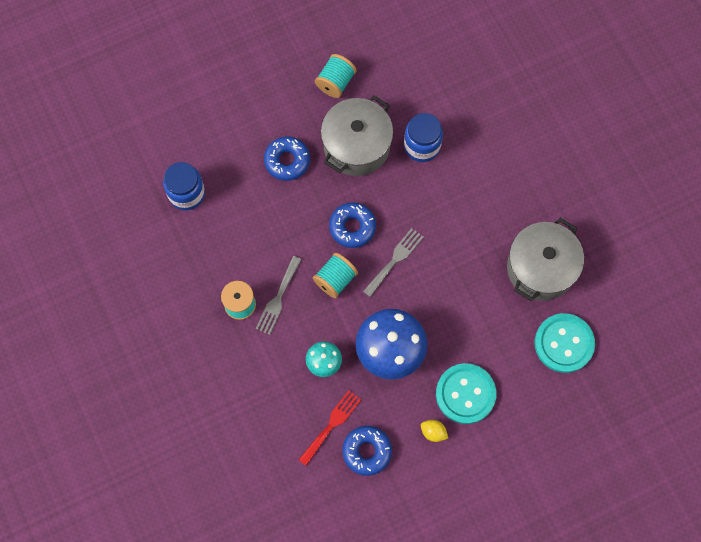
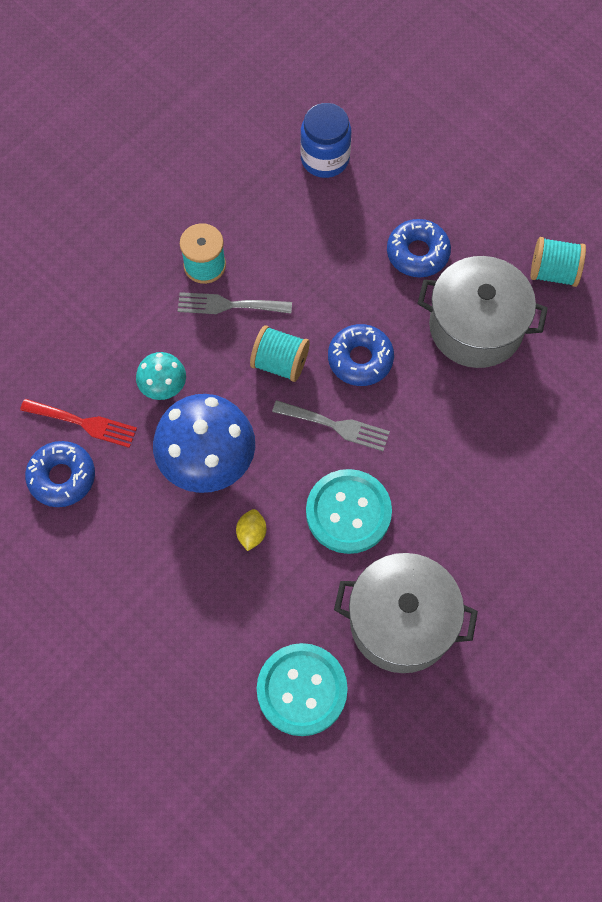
camera: 70 degrees right, 5 degrees down
blue jar [404,113,443,162] -> none
yellow lemon [421,420,449,442] -> yellow lemon moved to [236,509,266,551]
turquoise button [436,363,497,424] -> turquoise button moved to [306,469,392,554]

